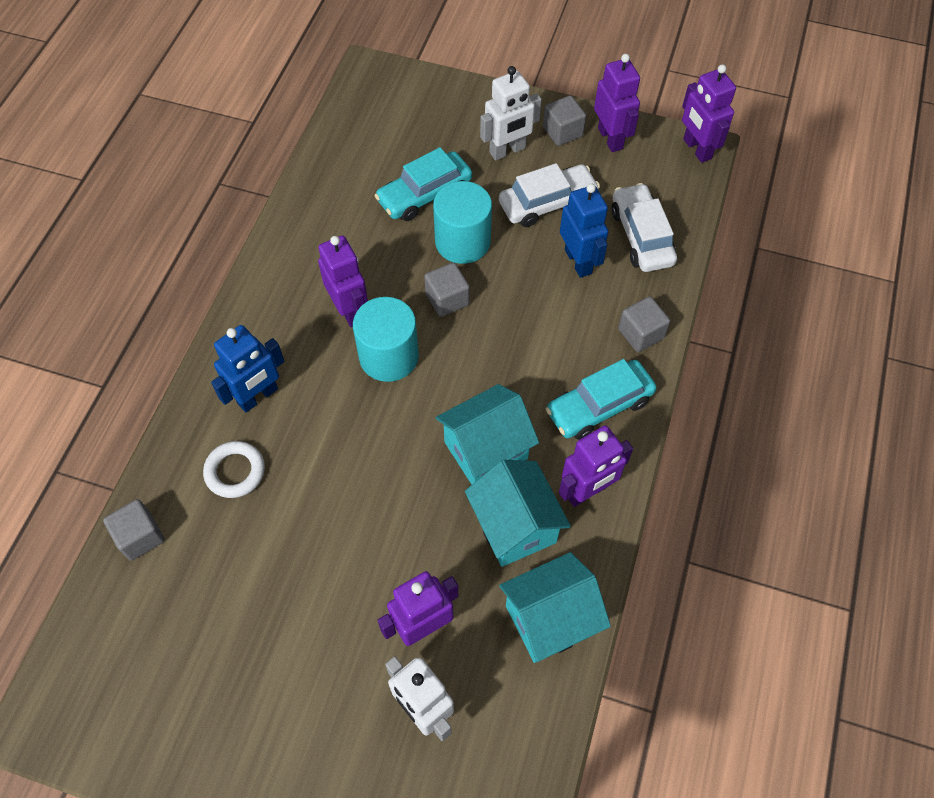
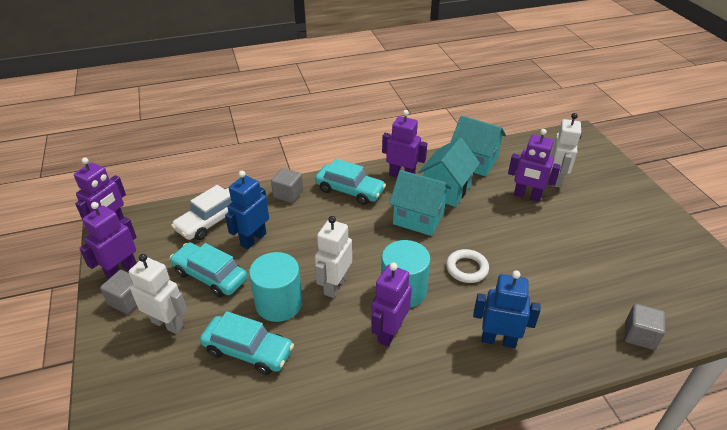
camera: 125 degrees left, 20 degrees down
white ring [203,441,265,498] -> white ring moved to [446,249,489,283]
grey cube [424,262,470,317] -> white robot [315,216,352,298]
white car [499,163,600,227] -> turquoise car [170,242,247,297]

